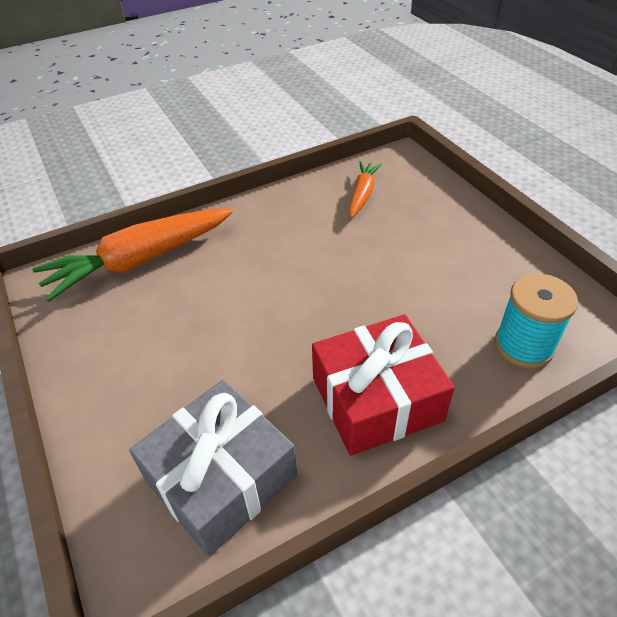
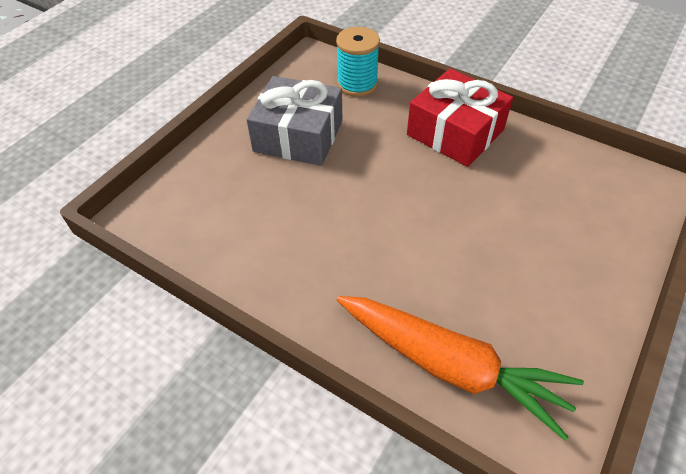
camera: 120 degrees left, 5 degrees up
grey gift [129,380,297,557] -> grey gift moved to [246,76,342,166]
orange carrot [349,161,382,218] -> none

